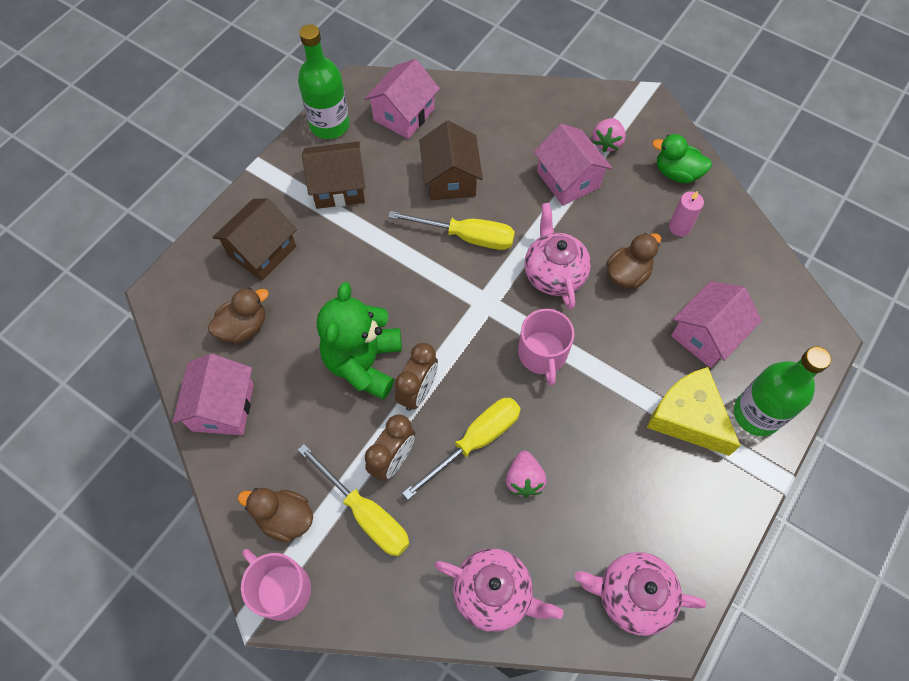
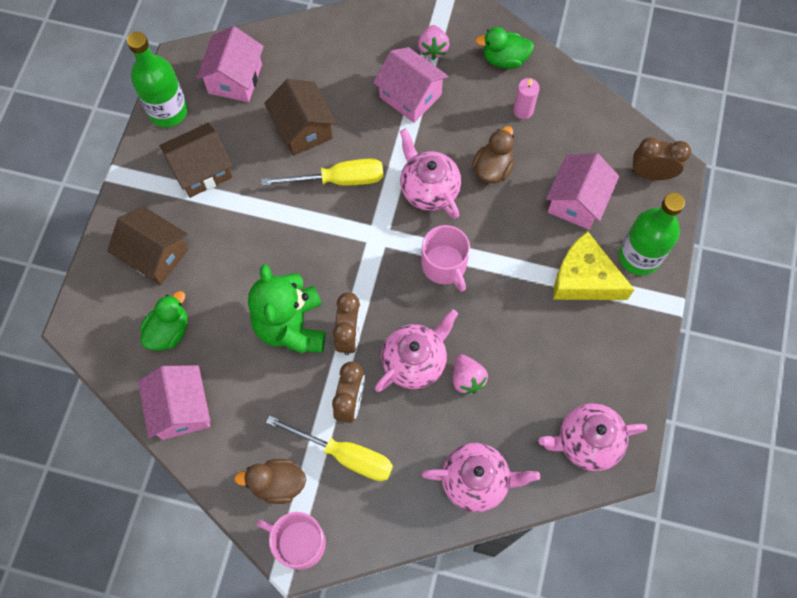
camera: 20 degrees left, 5 degrees up
brown duck [208,288,269,344] -> green duck [140,291,187,351]
brown house [212,198,297,281] -> brown house turned 75 degrees counterclockwise [107,206,189,285]
yellow screwdriver [402,398,521,500] -> pink teapot [375,309,458,392]
none -> brown clock [632,137,691,180]

